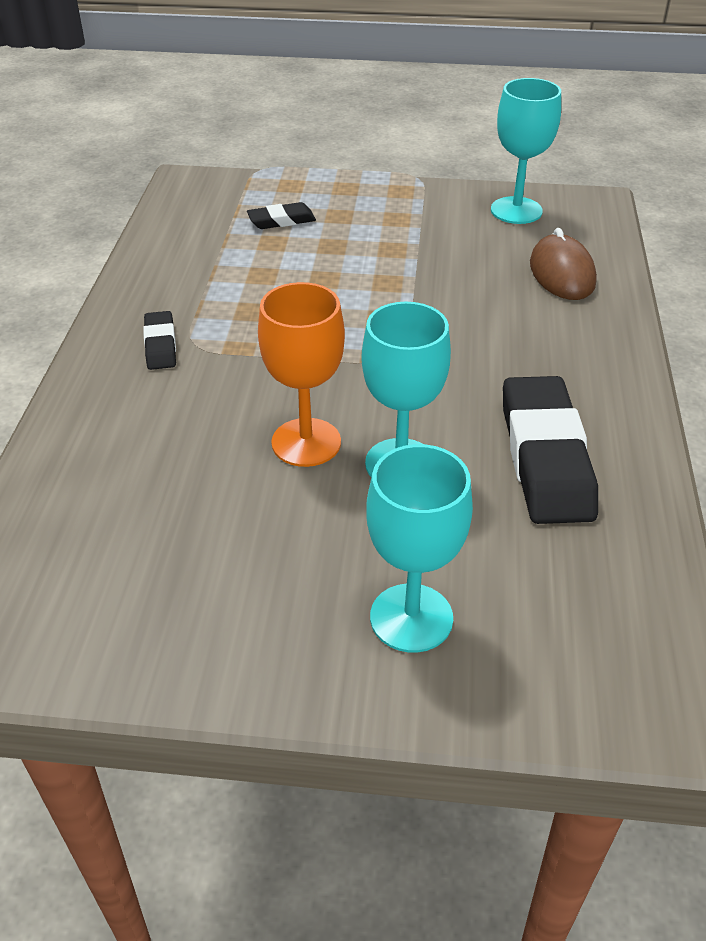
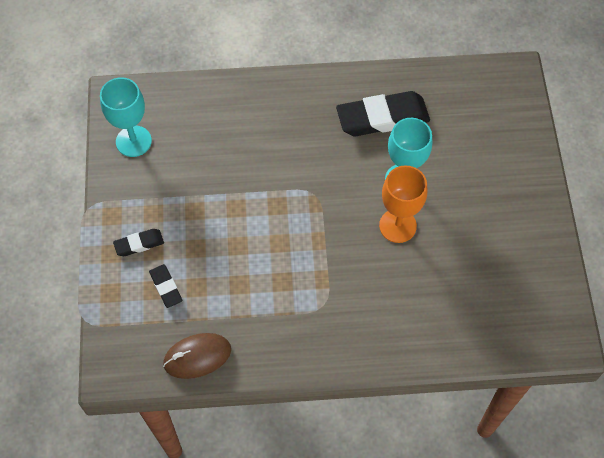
camera: 100 degrees left, 20 degrees up
black eraser [143,311,176,370] -> black eraser moved to [113,229,164,256]
turquoise goblet [366,444,473,653] -> none
brown mouse [530,228,597,300] -> brown mouse moved to [163,333,231,379]

